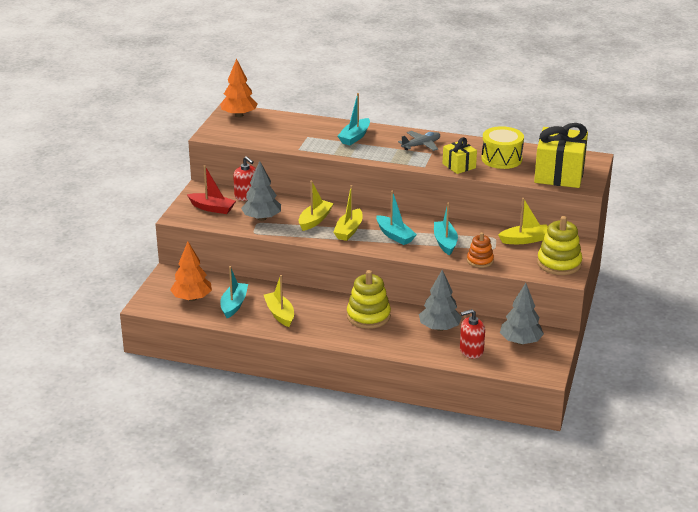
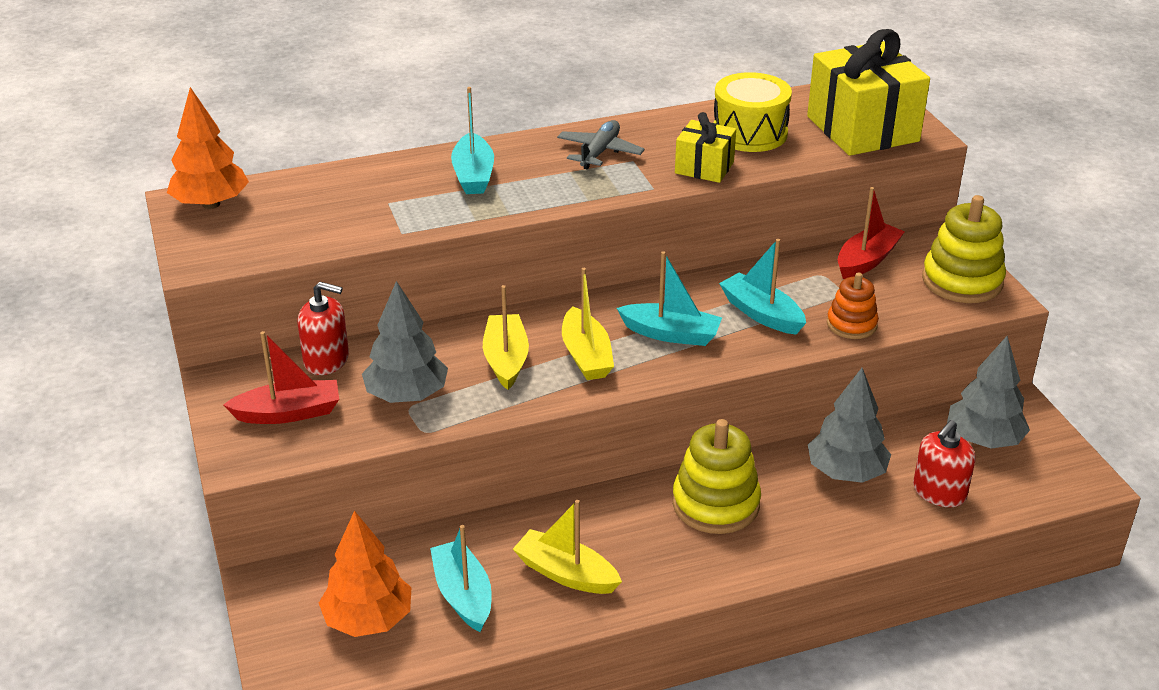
camera: 35 degrees left, 5 degrees up
yellow boat [498,198,548,244] -> red boat [838,187,905,279]

